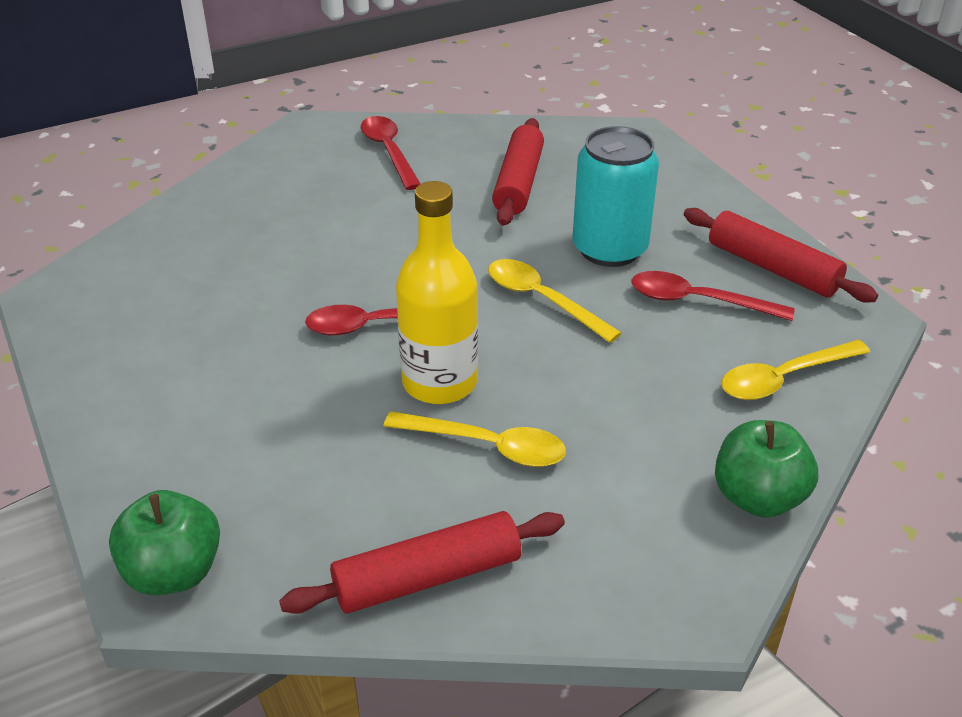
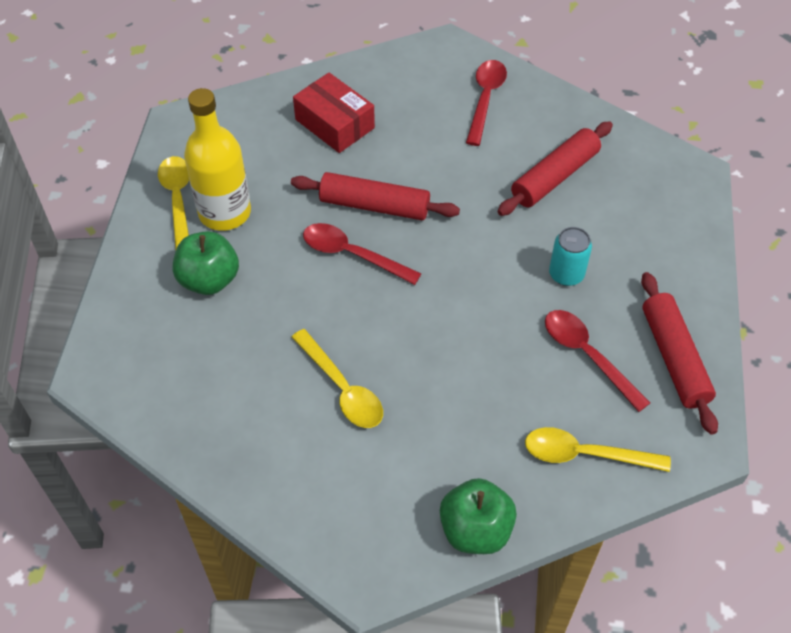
camera: 35 degrees right, 15 degrees up
green apple [109,490,220,595] -> green apple moved to [173,231,239,295]
red rolling pin [279,511,565,614] -> red rolling pin moved to [291,172,460,220]
yellow bottle [396,181,478,404] -> yellow bottle moved to [184,88,251,231]
yellow spoon [488,259,622,343] -> yellow spoon moved to [158,156,189,249]
turquoise can [572,126,659,267] -> turquoise can [549,227,592,286], size x0.56
none -> red box [293,73,375,153]

